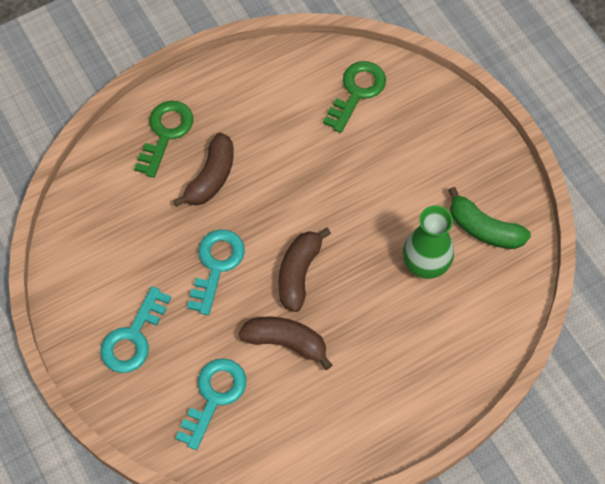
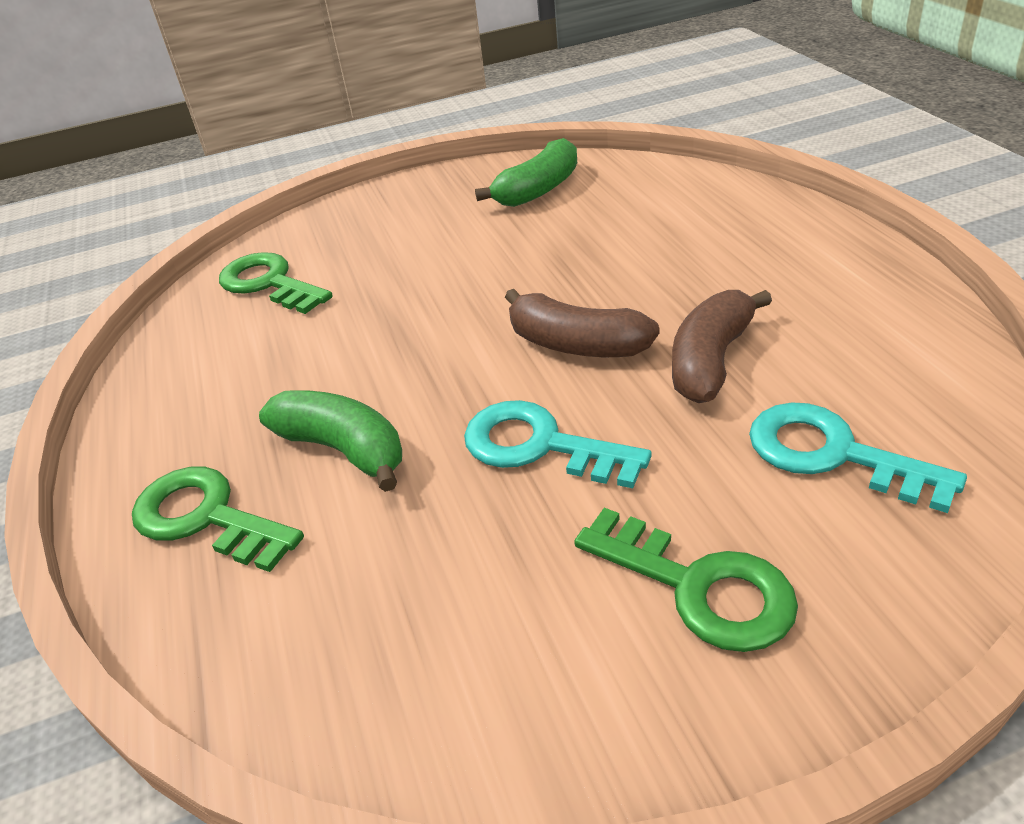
camera: 75 degrees left, 25 degrees down
turquoise key [100,286,171,373] -> green key [574,508,798,652]
brown banana [173,132,234,207] -> green banana [259,390,402,492]
green vase [403,205,454,279] -> none

